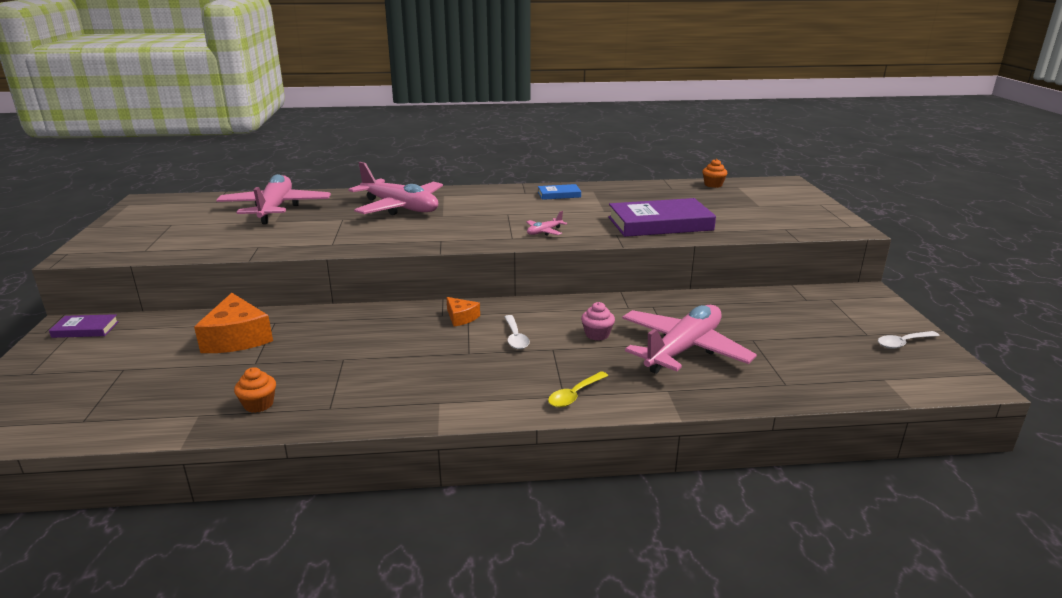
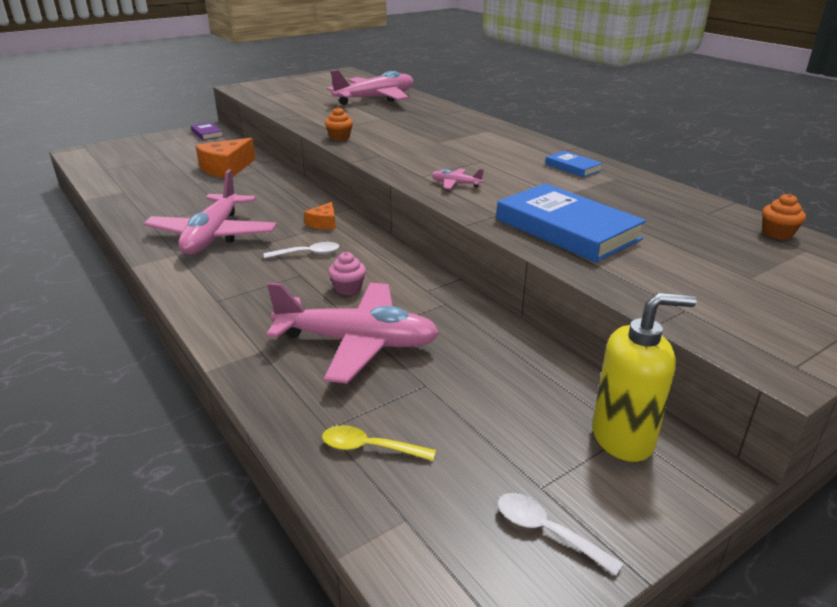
camera: 60 degrees right, 5 degrees up
orange cupcake [234,367,276,413] -> orange cupcake moved to [325,107,353,141]
pink plane [348,162,443,215] -> pink plane moved to [143,169,277,255]
white spoon [505,315,530,349] -> white spoon turned 150 degrees counterclockwise [264,242,339,258]
yellow spoon [548,371,608,408] -> yellow spoon moved to [322,425,436,461]
purple book [608,198,716,237] -> blue book [496,183,646,263]
none -> yellow soap dispenser [592,293,696,462]

